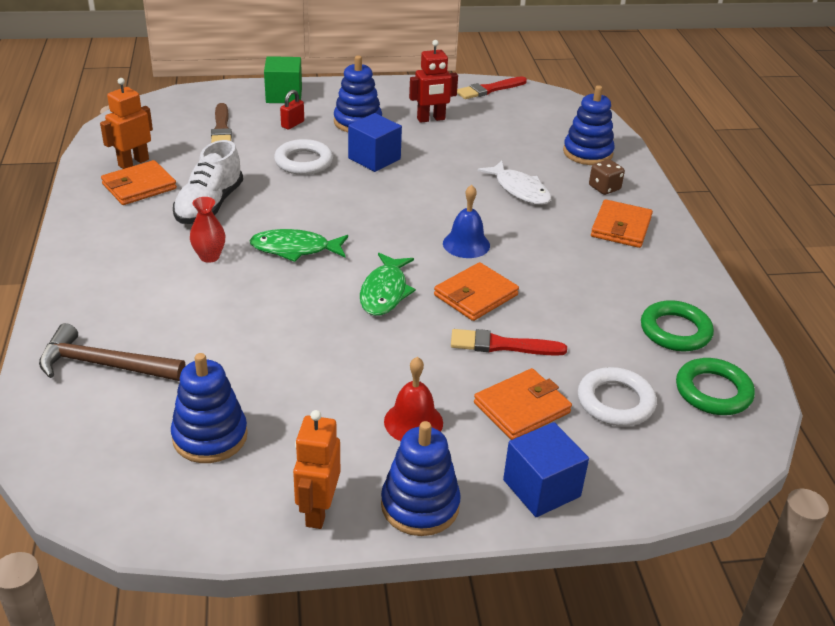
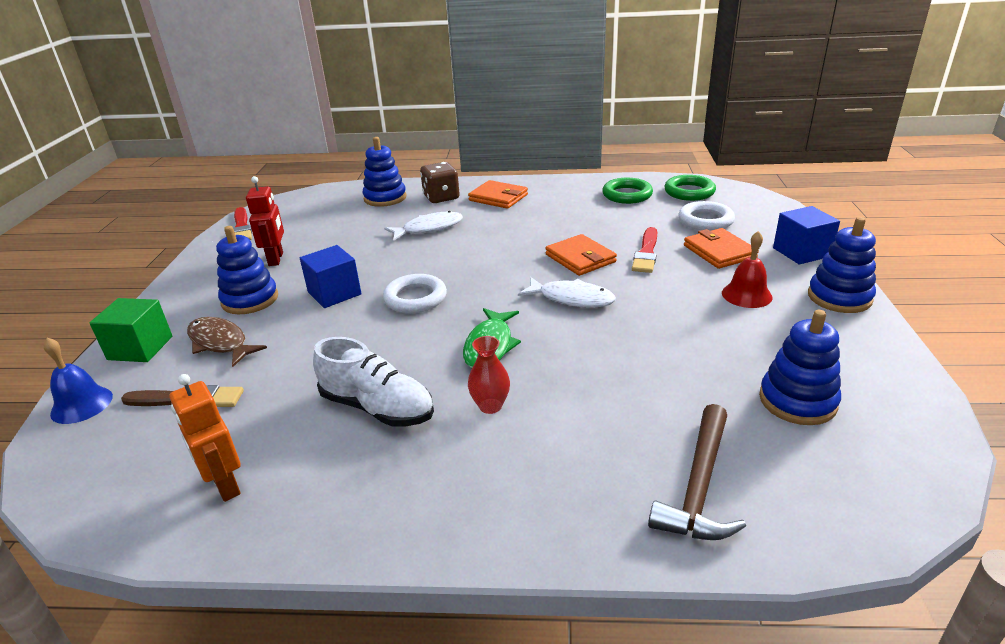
camera: 75 degrees left, 5 degrees down
orange wallet [101,160,177,205] -> none
white ring [274,139,333,175] -> white ring moved to [383,274,447,313]
red padlock [280,90,304,130] -> brown fish [187,317,267,367]
orange robot [293,410,340,529] -> none
green fish [360,253,416,316] -> white fish [518,277,616,308]
blue bell [443,185,490,258] -> blue bell moved to [44,338,113,424]
brown dice [589,159,625,195] -> brown dice [420,162,460,203], size x1.51

